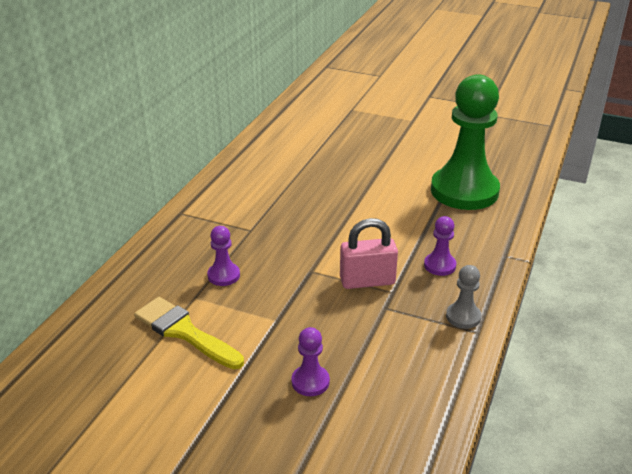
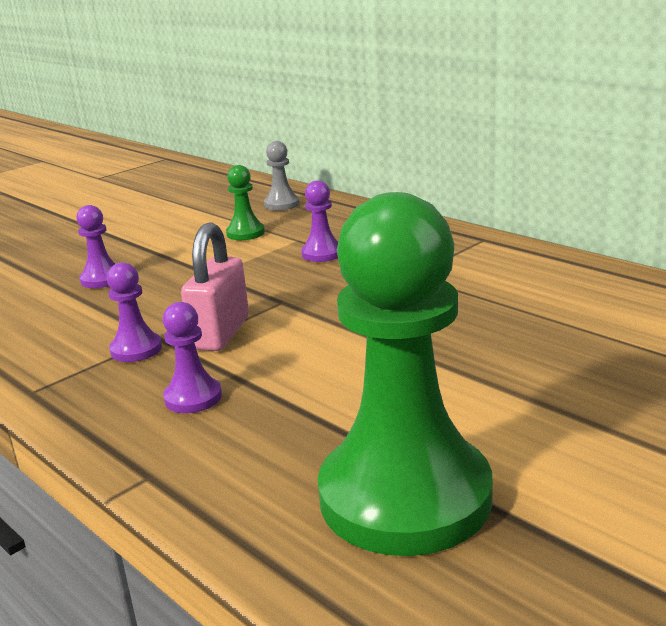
camera: 115 degrees right, 10 degrees down
yellow brush [134,297,244,369] -> green pawn [226,165,265,240]
grey pawn [446,265,481,329] -> grey pawn moved to [264,141,300,211]
none -> purple pawn [107,262,162,362]

